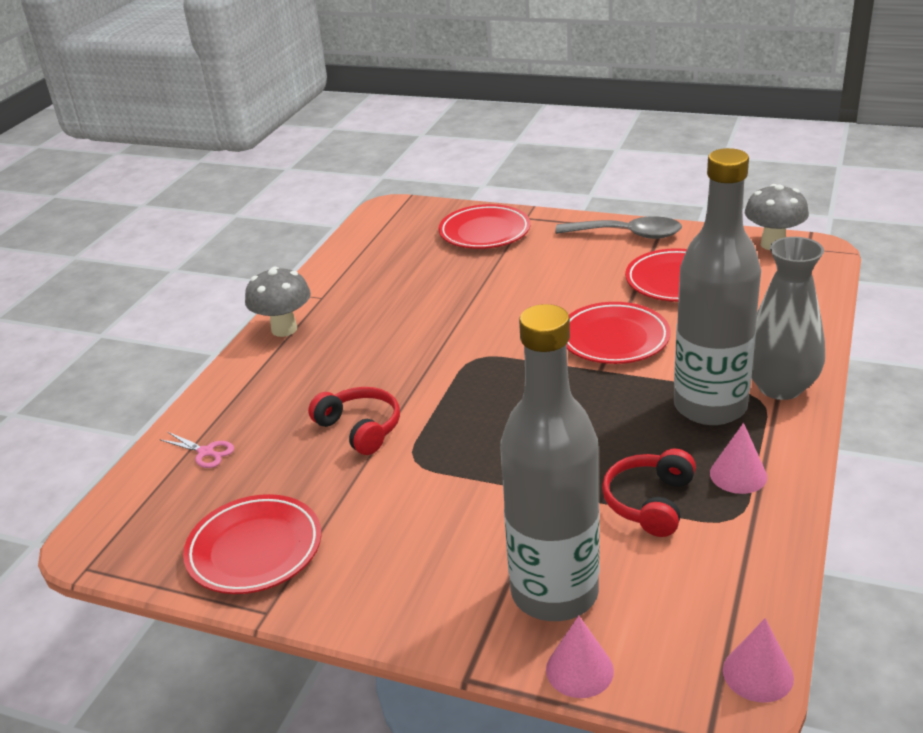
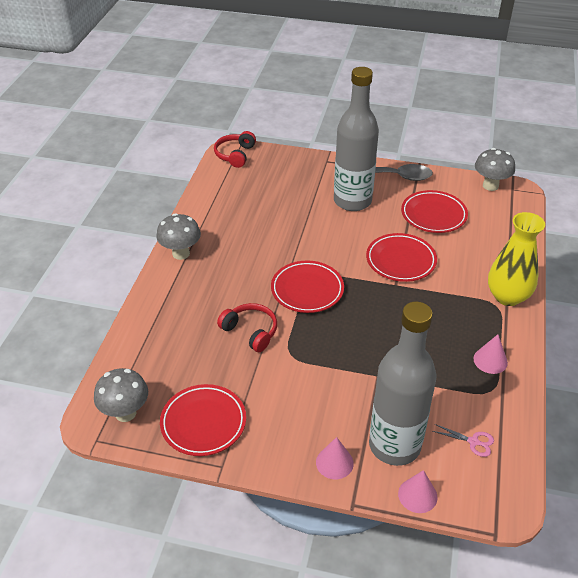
camera: 10 degrees left, 10 degrees up
pink scissors [159,432,234,468] -> pink scissors moved to [432,424,494,457]
red plate [439,204,530,249] -> red plate moved to [271,261,344,313]
red headphones [602,449,696,537] -> red headphones moved to [214,131,256,168]
grey bottle [674,148,761,425] -> grey bottle moved to [334,67,379,211]
pink cone [723,618,794,703] -> pink cone moved to [316,437,354,479]
grey vase [751,237,825,400] -> yellow vase [488,212,545,306]
none -> grey mushroom [94,368,148,422]

